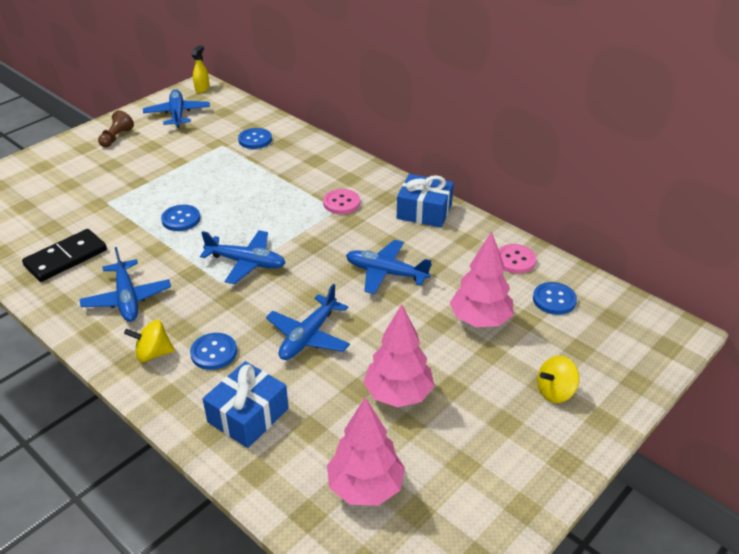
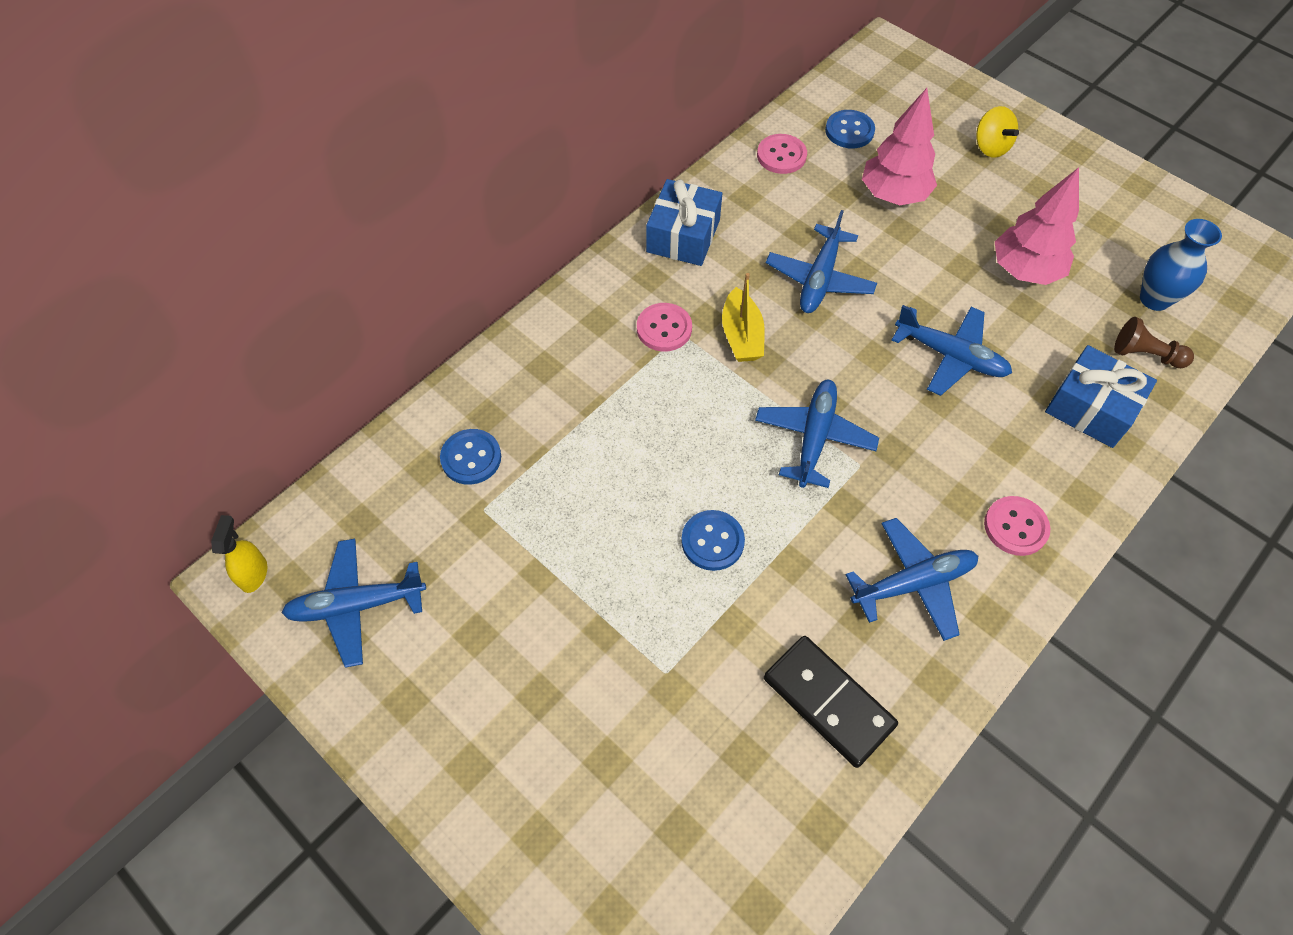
camera: 90 degrees left, 20 degrees up
brown pawn [98,110,134,147] -> brown pawn moved to [1114,317,1194,368]
yellow spinning top [124,320,175,362] -> pink button [984,496,1050,556]
blue button [190,333,237,370] -> none
yellow spray bottle [192,45,210,93] -> yellow spray bottle turned 75 degrees clockwise [211,515,267,593]
pink tree [327,397,405,506] -> blue vase [1140,219,1222,311]
none -> yellow boat [722,273,765,362]

